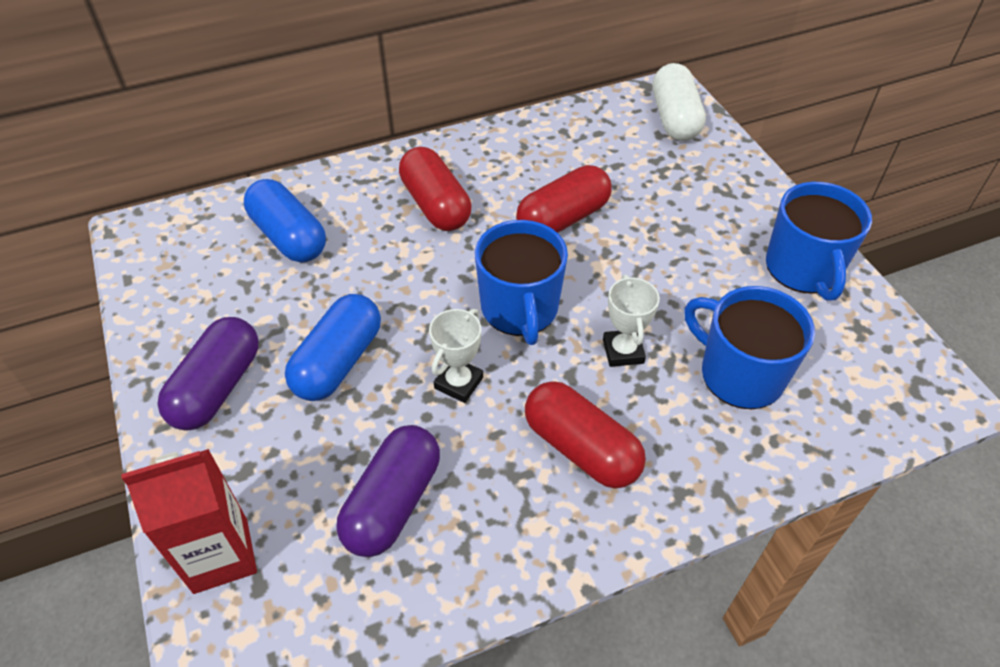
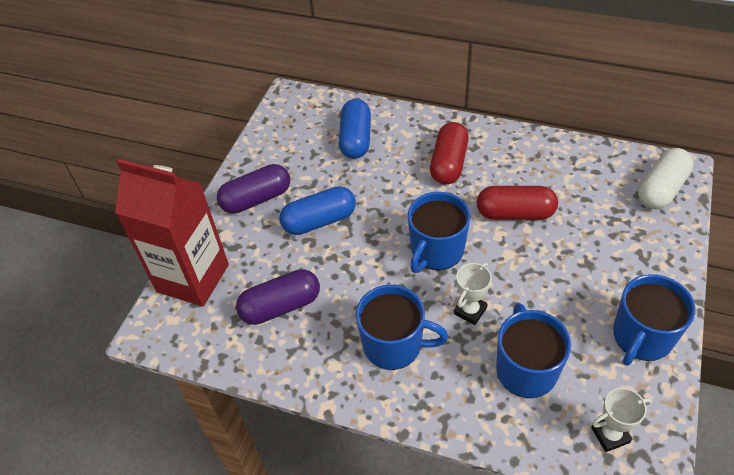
camera: 45 degrees right, 0 degrees up
red carton [121,449,257,594] -> red carton [115,159,229,306], size x1.56
white trophy [429,309,483,403] -> white trophy moved to [591,388,652,452]
red capsule [525,381,646,488] -> blue mug [356,285,448,370]

